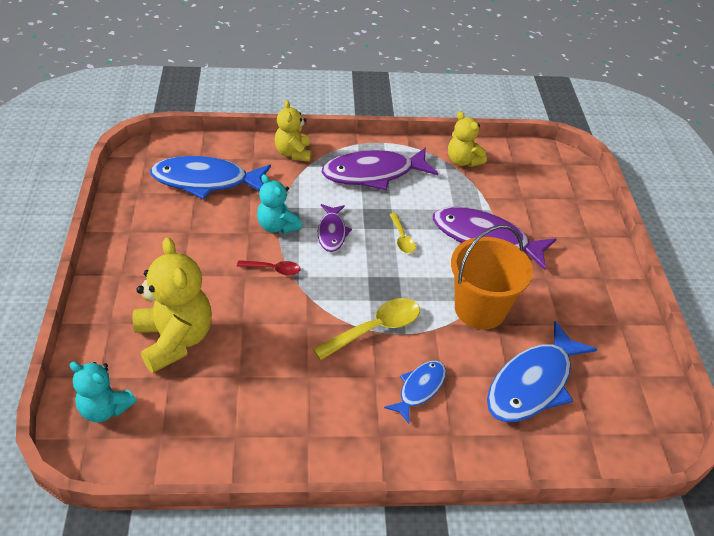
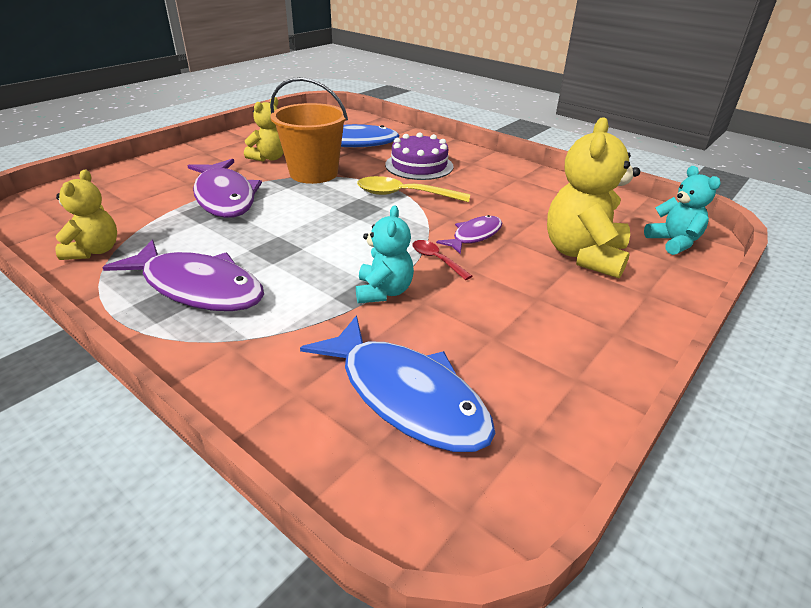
camera: 135 degrees left, 10 degrees down
yellow teddy bear [275,100,311,162] -> yellow teddy bear moved to [244,97,284,161]
purple fish [318,204,352,252] -> purple fish moved to [436,215,502,254]
blue fish [384,361,446,424] -> purple cake [385,132,453,180]
yellow spoon [389,213,416,253] -> none

